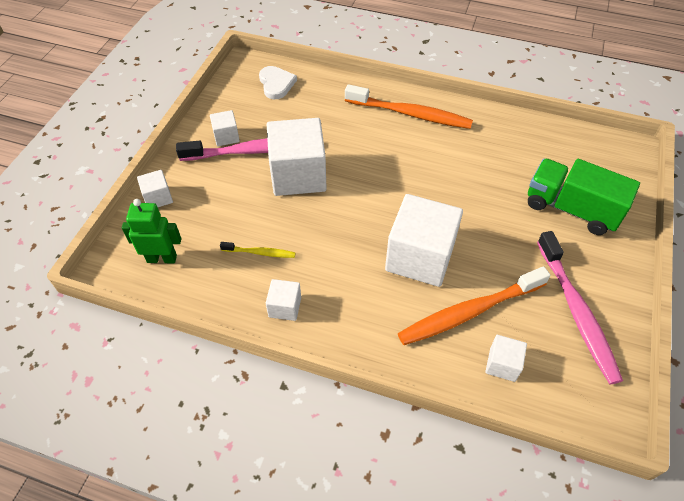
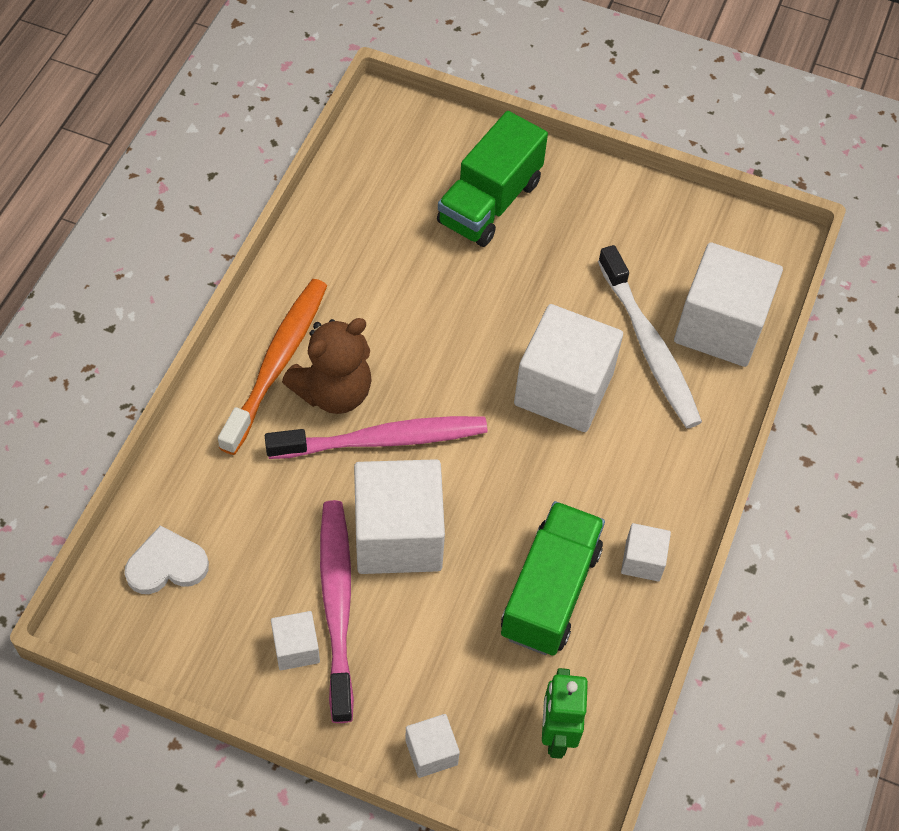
camera: 90 degrees left, 5 degrees up
yellow toothbrush [220,242,296,258] -> green truck [501,501,605,656]
orange toothbrush [398,266,551,345] -> white toothbrush [598,245,702,428]
white cube [485,335,527,382] -> white cube [674,242,783,367], size x2.13
pink toothbrush [537,231,623,384] -> pink toothbrush moved to [265,416,488,459]
none -> brown teddy bear [282,318,372,414]

